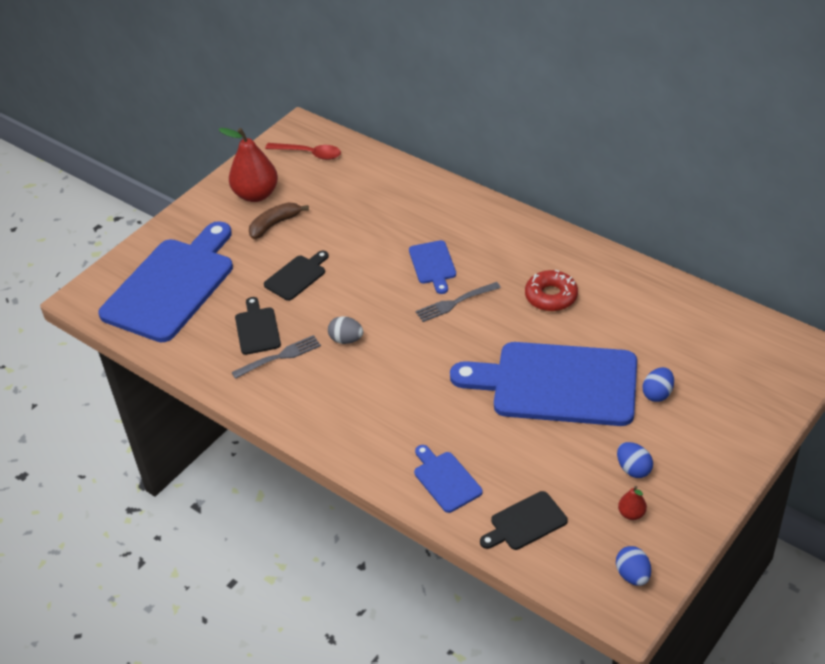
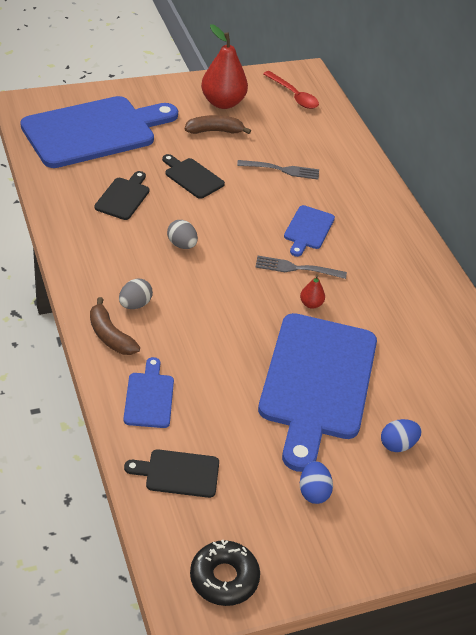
camera: 25 degrees right, 0 degrees up
grey fork [232,335,321,379] -> grey fork moved to [237,160,319,180]
black cutting board [264,251,329,301] -> black cutting board turned 120 degrees counterclockwise [162,154,225,199]
blue cutting board [450,342,637,426] -> blue cutting board turned 120 degrees counterclockwise [258,313,377,472]
red donut [525,270,578,311] -> none
blue egg [616,546,651,586] -> black donut [190,540,260,606]
red pear [618,486,647,520] -> red pear moved to [300,275,325,309]
none -> brown banana [90,297,140,355]
none -> grey egg [119,278,153,309]

